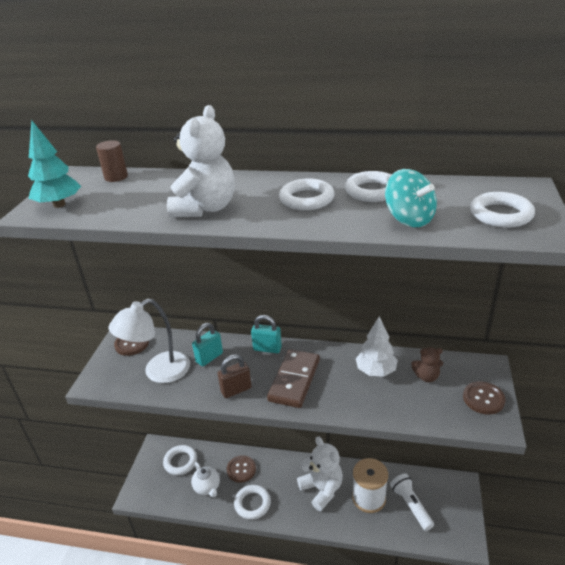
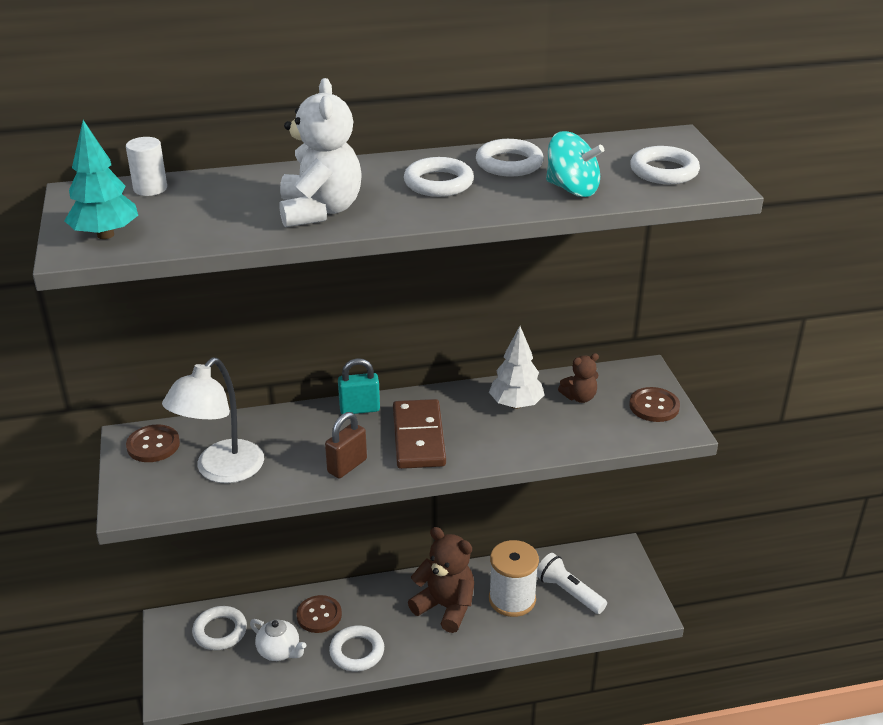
camera: 25 degrees left, 0 degrees up
brown cylinder [96,140,128,182] -> white cylinder [126,137,167,196]
turquoise padlock [192,323,223,366] -> none
white teddy bear [297,436,343,511] -> brown teddy bear [408,527,474,633]

